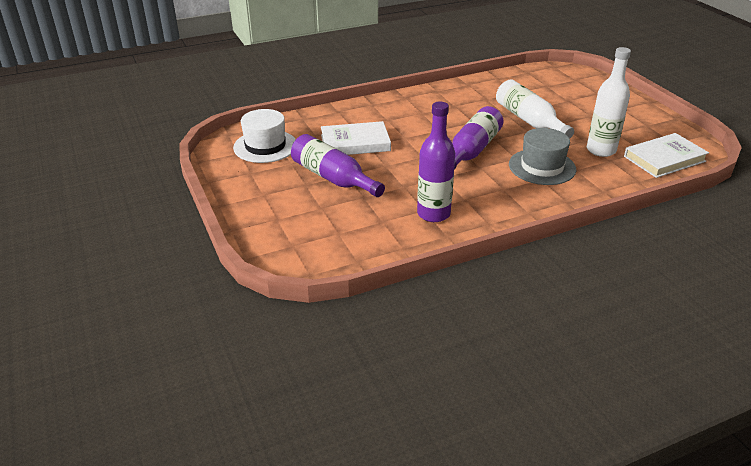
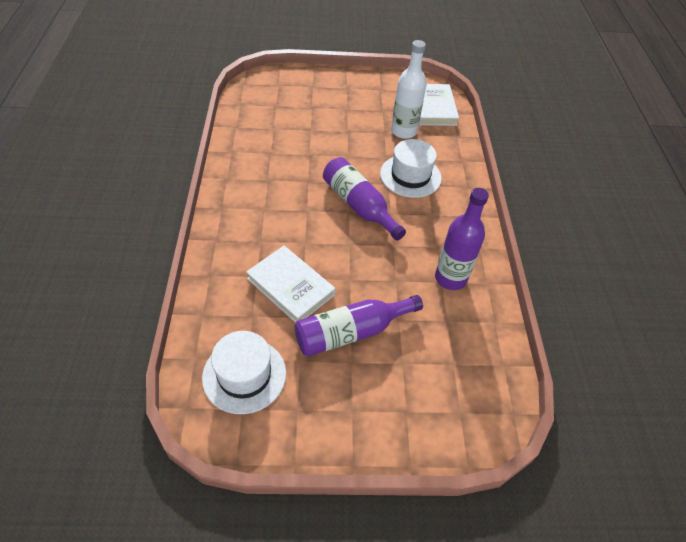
camera: 70 degrees left, 15 degrees up
white book [321,121,391,155] -> white book turned 60 degrees counterclockwise [246,246,335,323]
white bottle [496,80,574,139] -> none
grey hat [509,128,576,185] -> white hat [380,139,442,198]

